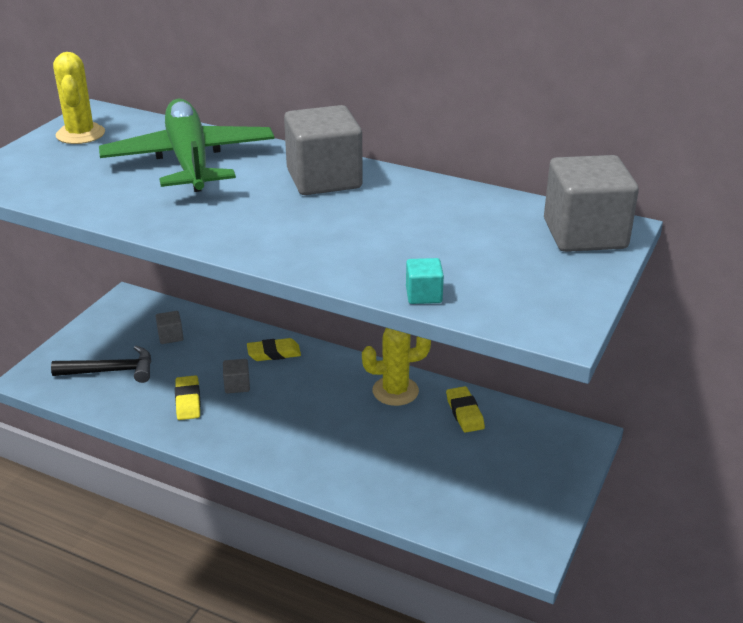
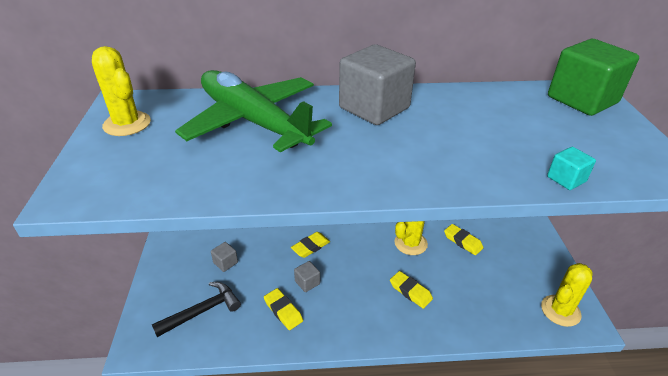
camera: 30 degrees left, 5 degrees up
grey cube [544,155,639,252] -> green cube [548,39,639,116]
none -> yellow eraser [390,271,433,309]
none -> yellow cactus [541,263,593,327]

